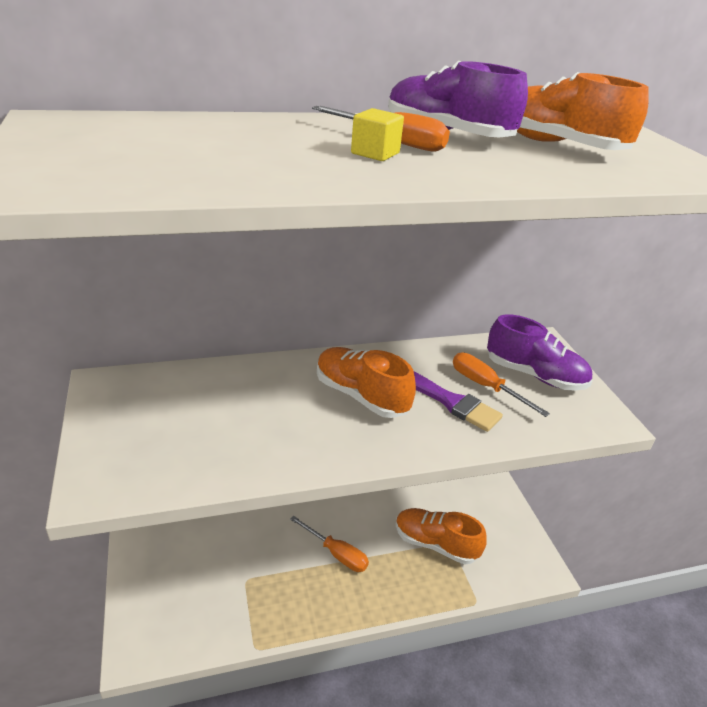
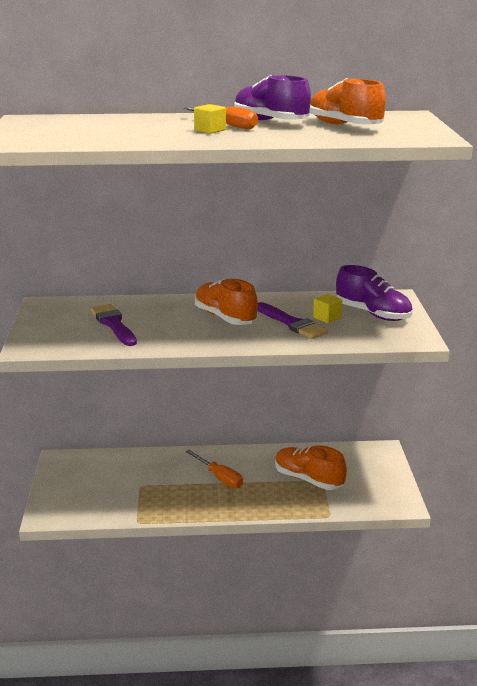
camera: 15 degrees right, 10 degrees down
orange screwdriver [453,352,550,417] -> yellow cube [313,294,342,323]
none -> purple brush [91,304,137,346]

